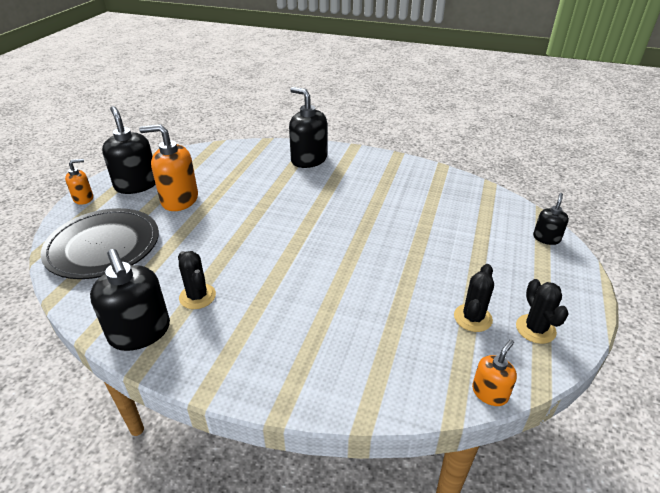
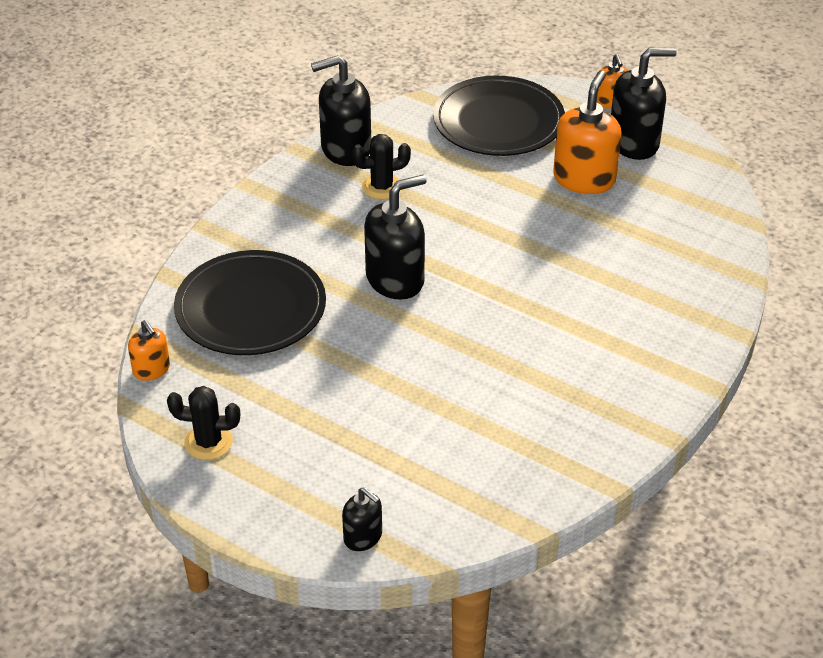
camera: 105 degrees right, 5 degrees up
black soap dispenser [289,87,327,168] -> black soap dispenser moved to [364,175,427,300]
black cactus [454,264,494,332] -> none
none -> black plate [174,250,326,355]

